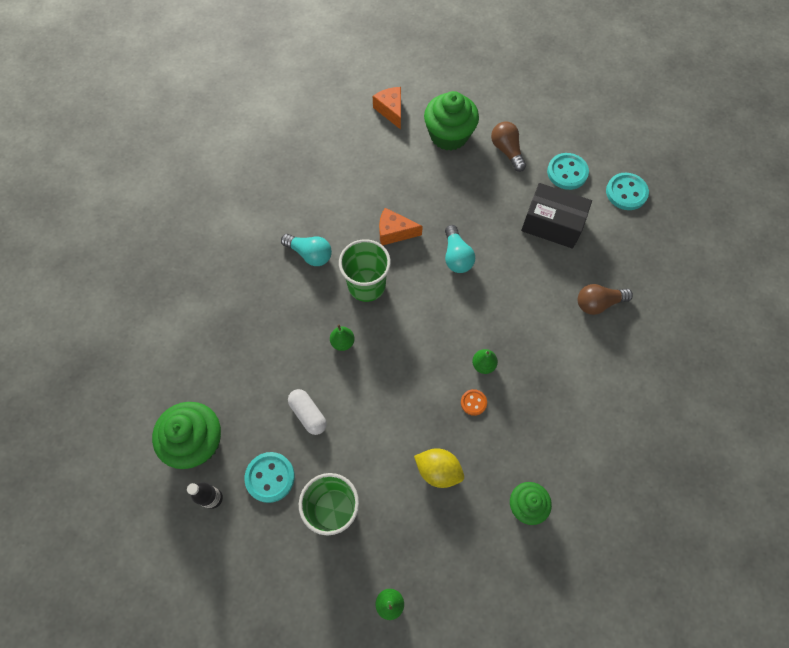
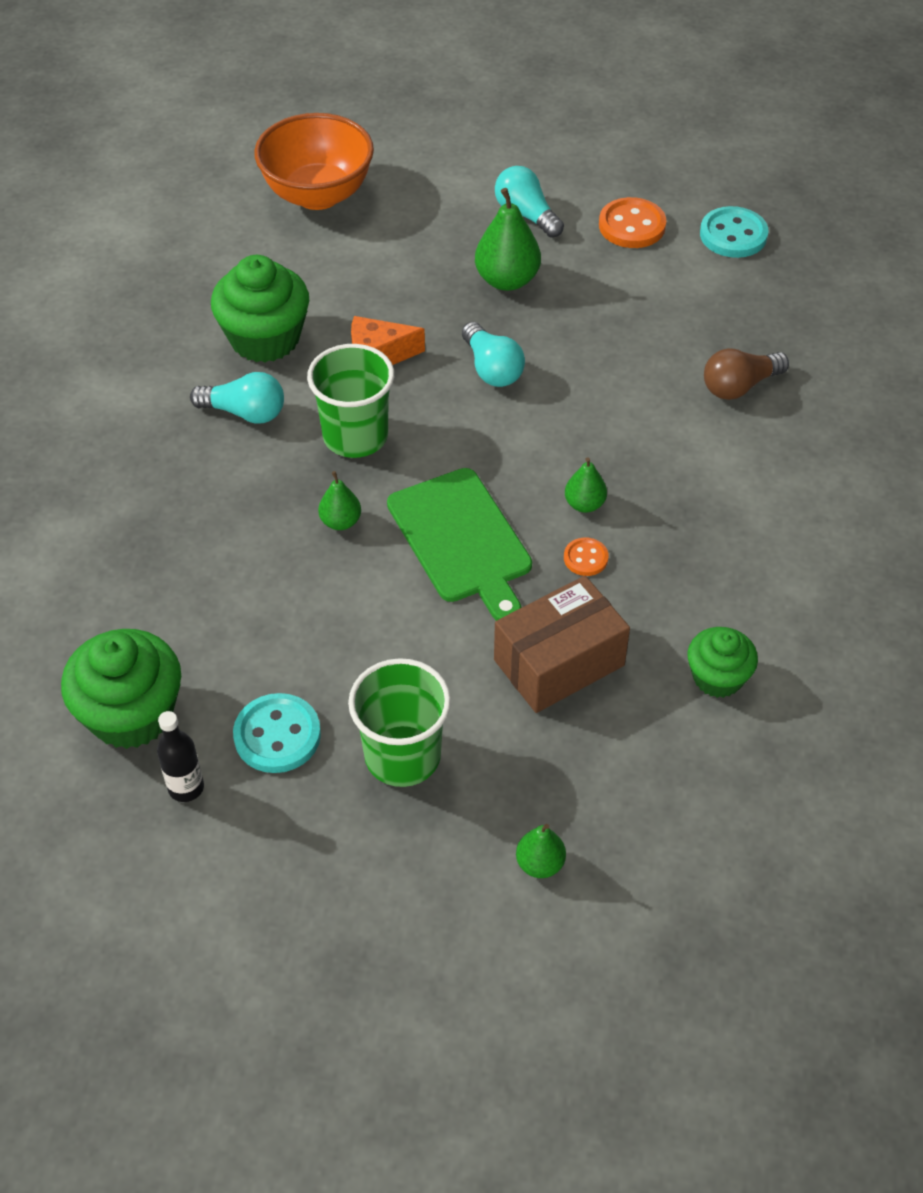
camera: 15 degrees left, 15 degrees down
white capsule [288,389,327,435] -> none
orange cheese [373,87,401,130] -> orange bowl [254,113,374,210]
yellow lemon [414,448,464,488] -> brown box [494,576,630,713]
green cupcake [424,91,479,151] -> green cupcake moved to [211,255,309,362]
brown light bulb [491,121,526,172] -> turquoise light bulb [495,166,564,238]
black box [521,183,592,249] -> none
turquoise button [547,153,589,190] -> orange button [599,197,666,248]
none -> green cutting board [387,468,532,621]
none -> green pear [475,188,541,291]

